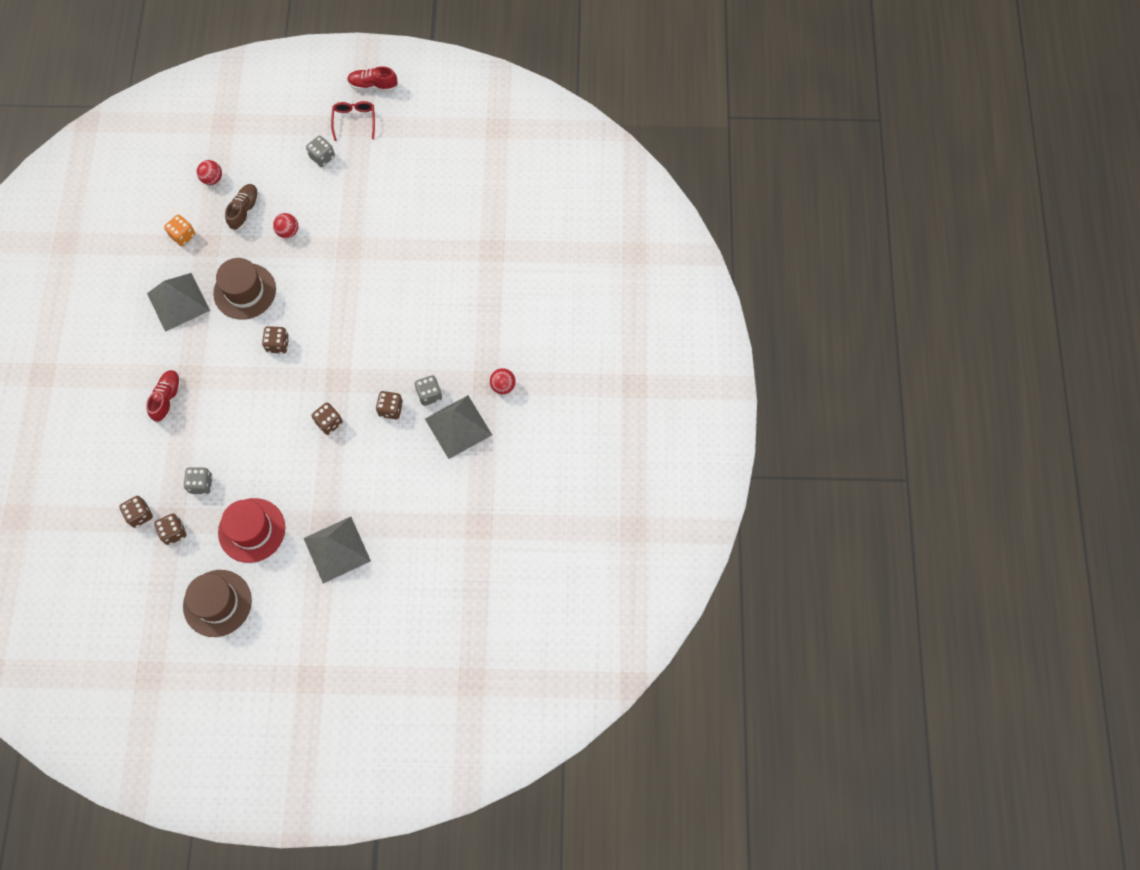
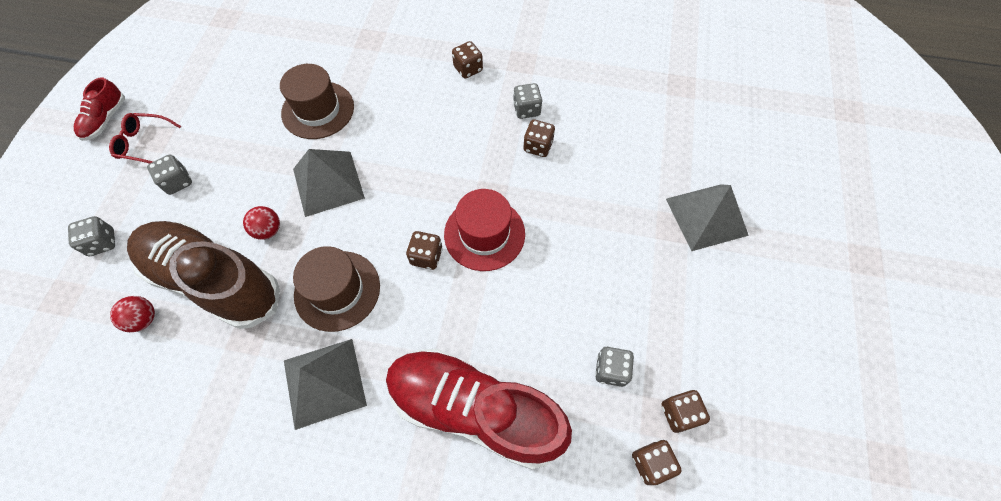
camera: 80 degrees left, 5 degrees down
red shoe [146,370,182,423] -> red shoe [386,349,572,469], size x2.26
orange dice [164,215,196,246] -> none
brown hat [183,570,252,637] -> brown hat moved to [280,64,354,139]
red hat [218,498,285,563] -> red hat moved to [444,189,525,271]
brown shoe [225,184,259,231] -> brown shoe [127,221,280,329], size x2.26
brown dice [312,403,343,435] -> brown dice moved to [452,41,483,79]
grey pyramid [425,395,492,459] -> grey pyramid moved to [293,149,365,217]
red ball [490,368,516,394] -> none
none -> grey dice [68,216,115,256]

